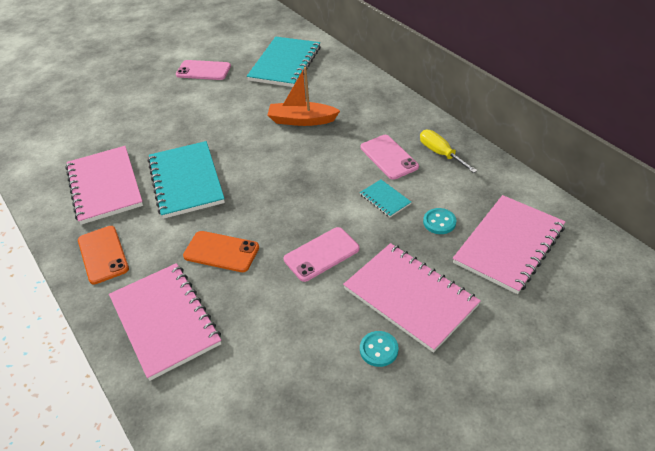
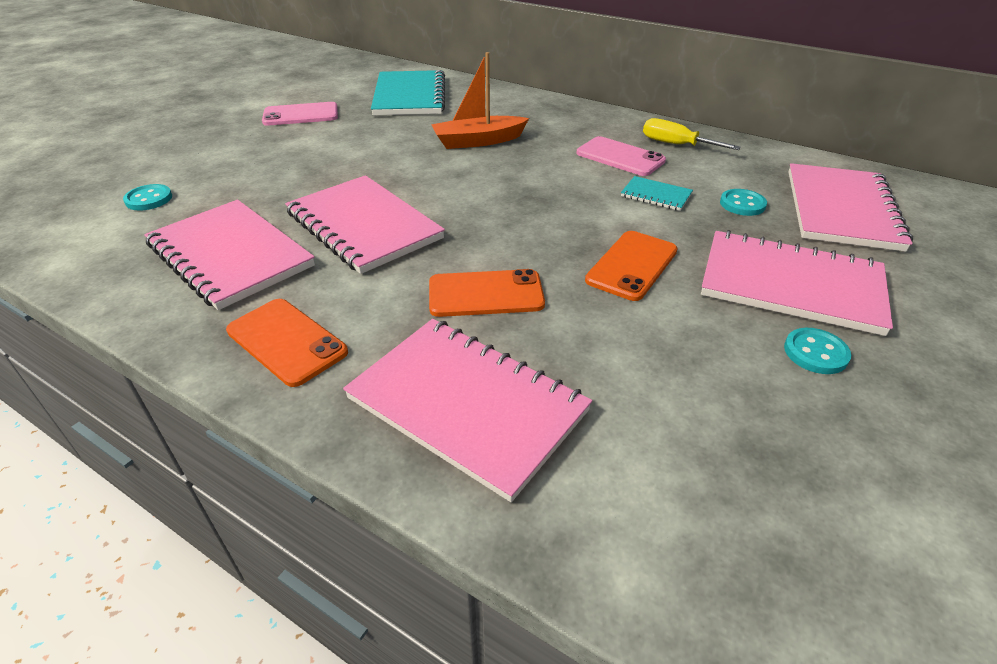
camera: 25 degrees left, 5 degrees down
turquoise notebook [148,141,225,219] -> pink notebook [285,175,445,274]
pink phone [284,227,360,282] -> orange phone [585,231,678,301]
none -> turquoise button [123,184,172,211]

